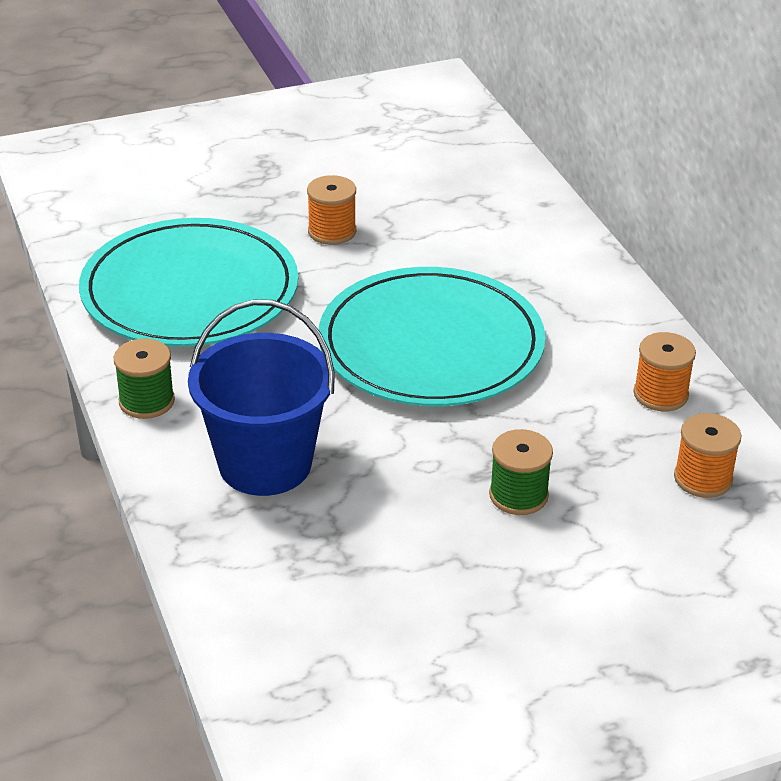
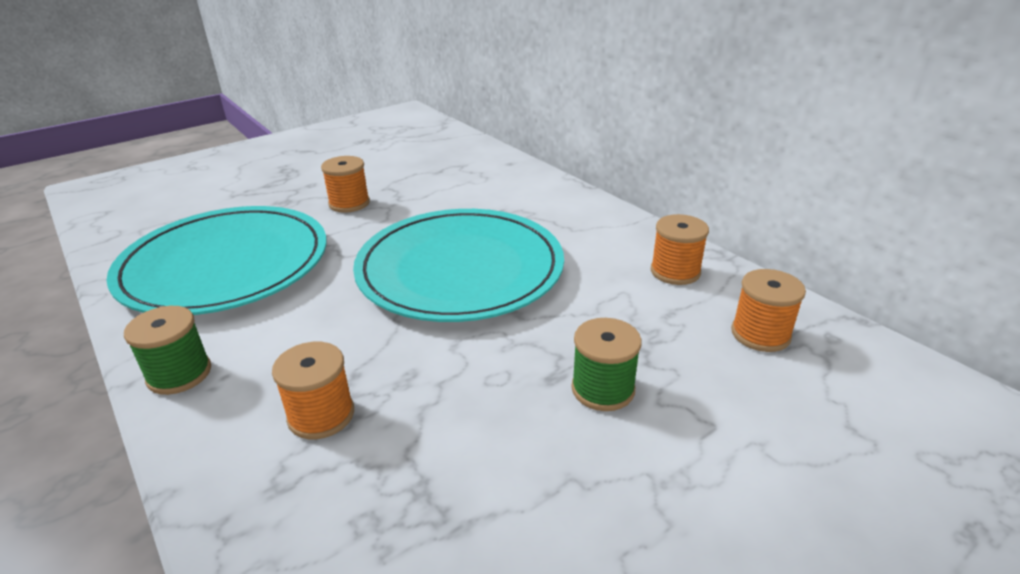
camera: 15 degrees left, 5 degrees down
blue bucket [188,299,335,496] -> orange spool [272,342,354,439]

